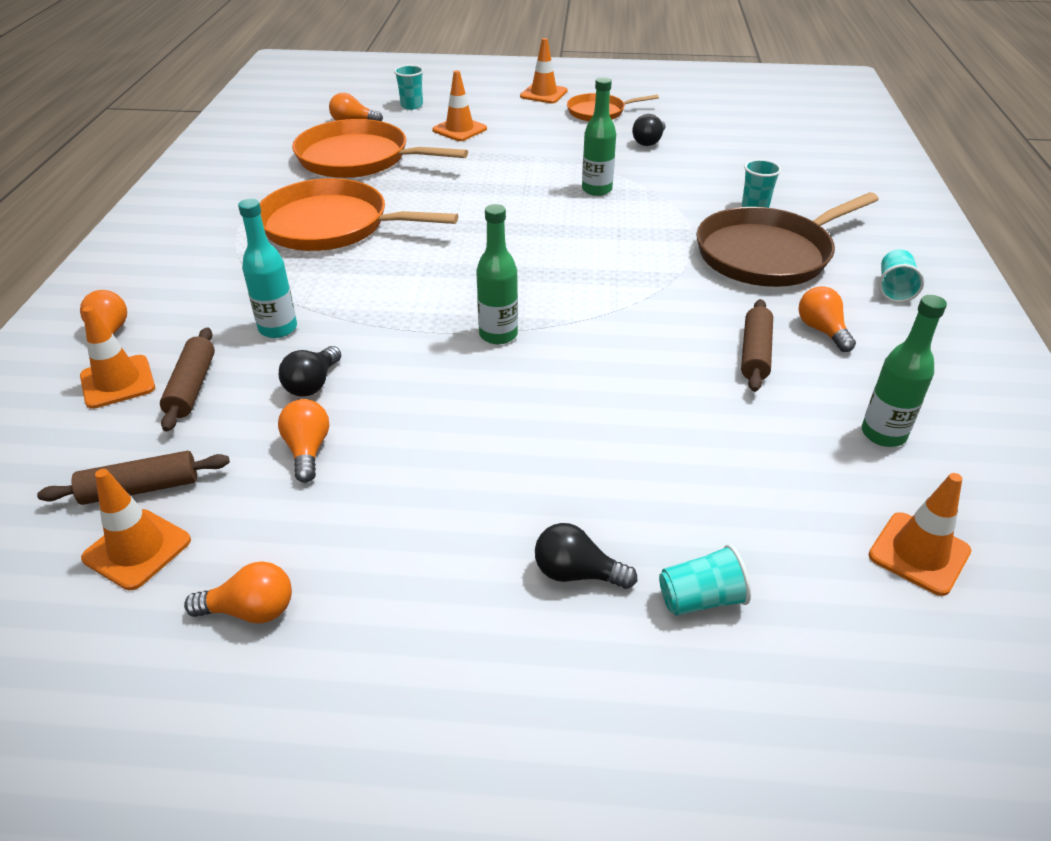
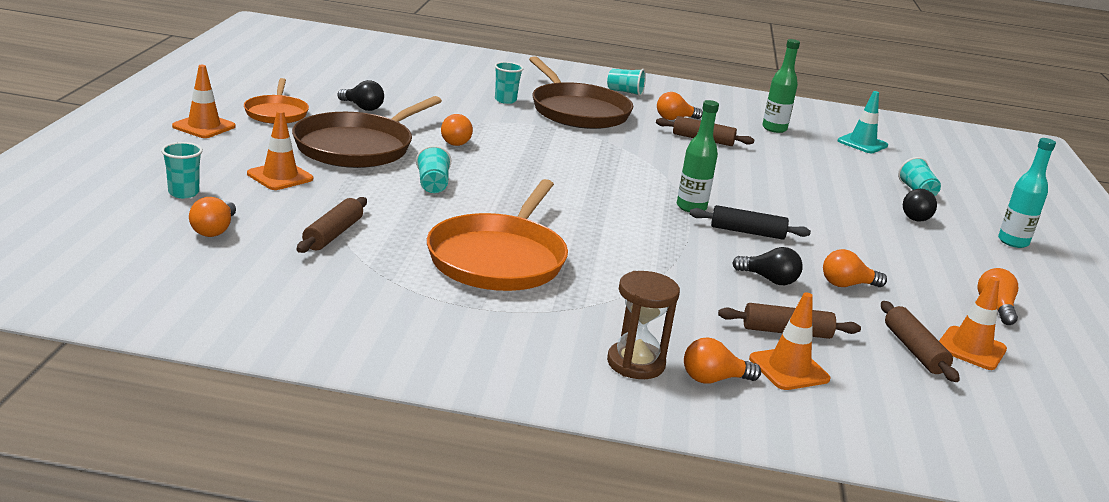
camera: 90 degrees left, 15 degrees down
turquoise bottle [238,199,297,338] -> turquoise bottle moved to [998,138,1056,248]
orange pan [292,119,468,178] -> brown rolling pin [297,197,367,253]
green bottle [582,77,616,196] -> orange light bulb [441,114,473,146]
orange traffic cone [868,473,971,596] -> turquoise traffic cone [838,91,888,153]
none -> brown pan [292,96,442,168]
none -> turquoise cup [416,145,451,193]
none -> brown hourglass [607,271,680,379]
none -> black rolling pin [690,205,811,240]

